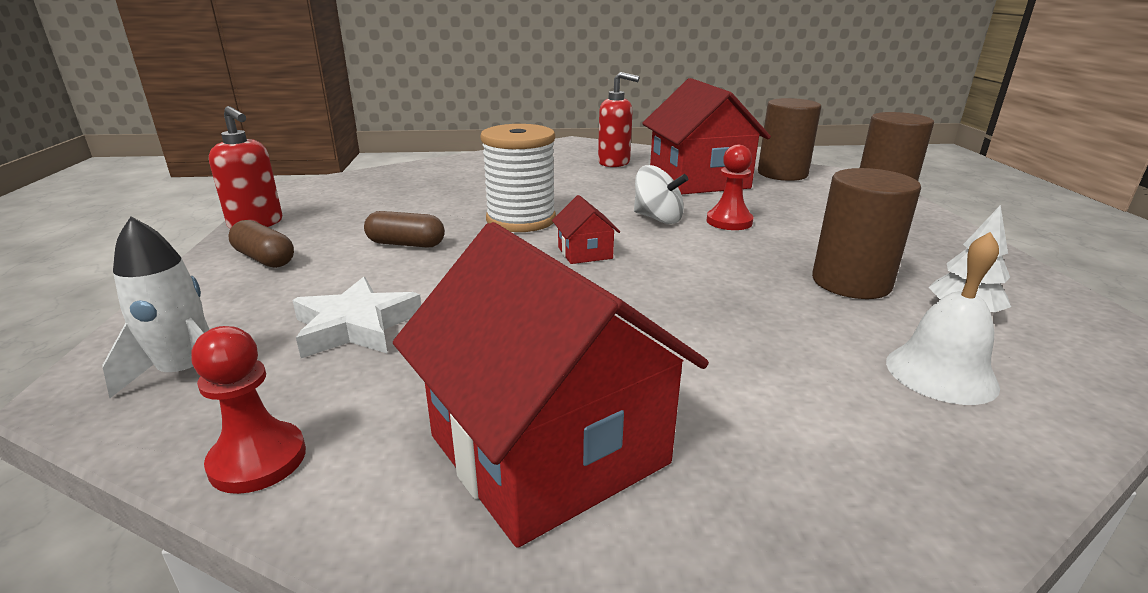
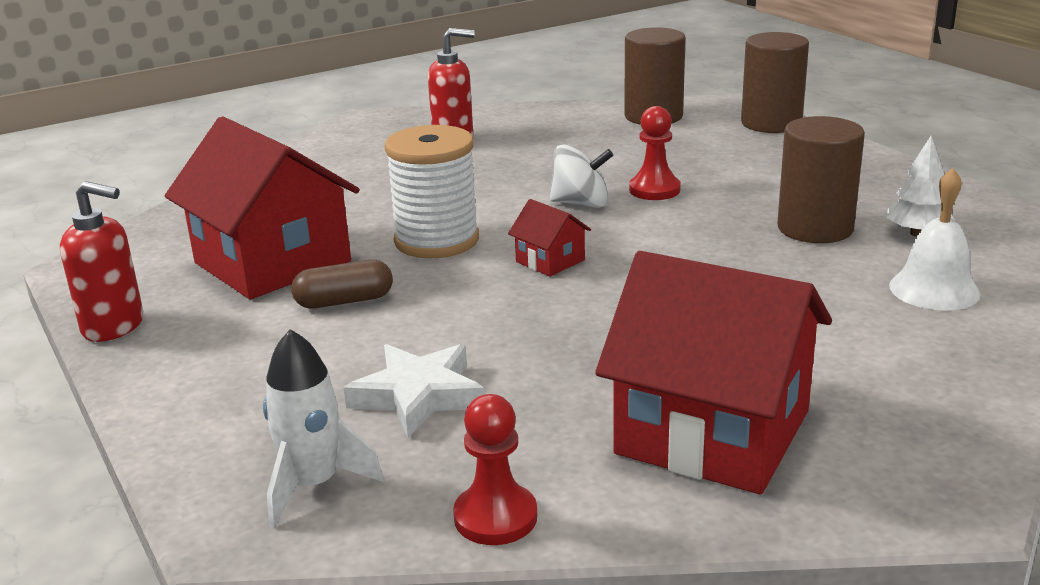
camera: 25 degrees left, 0 degrees up
brown capsule [228,220,294,268] -> none
red house [642,78,771,195] -> red house moved to [165,116,359,300]

